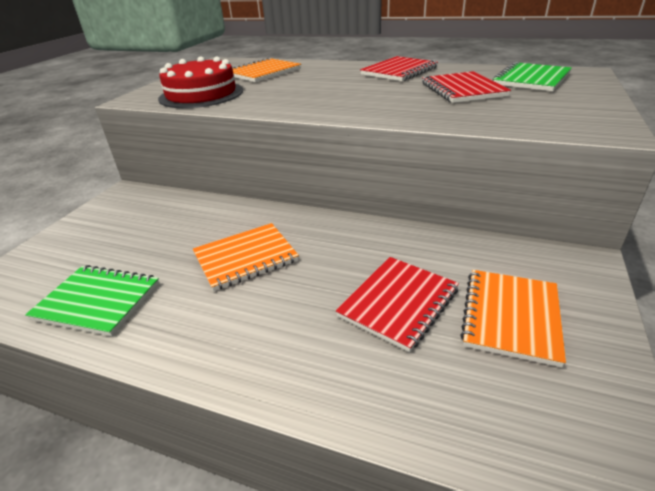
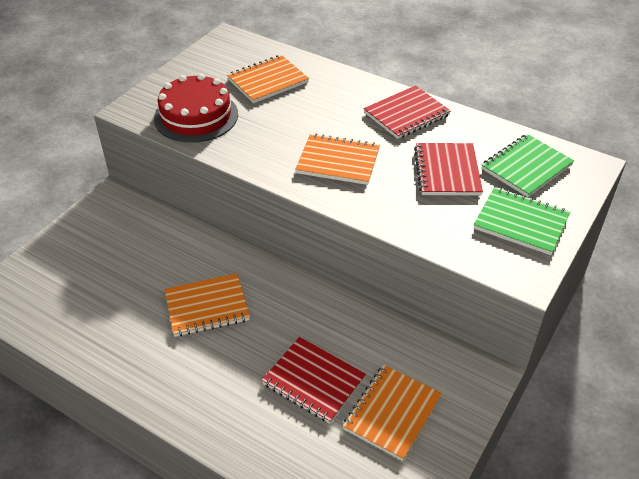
camera: 10 degrees right, 10 degrees up
green notebook [25,265,159,336] -> green notebook moved to [474,187,570,255]
red notebook [336,257,459,352] -> red notebook turned 75 degrees clockwise [262,337,366,423]
none -> orange notebook [295,133,380,185]

